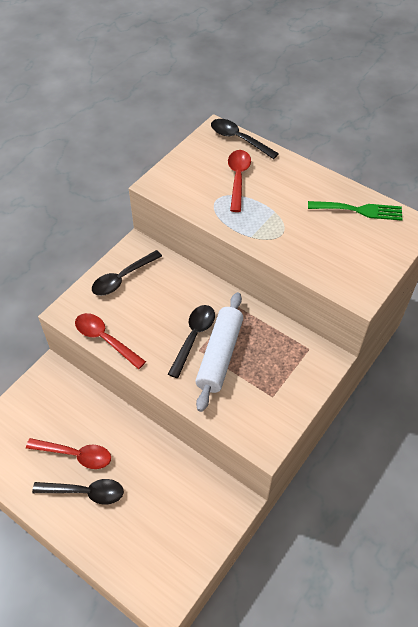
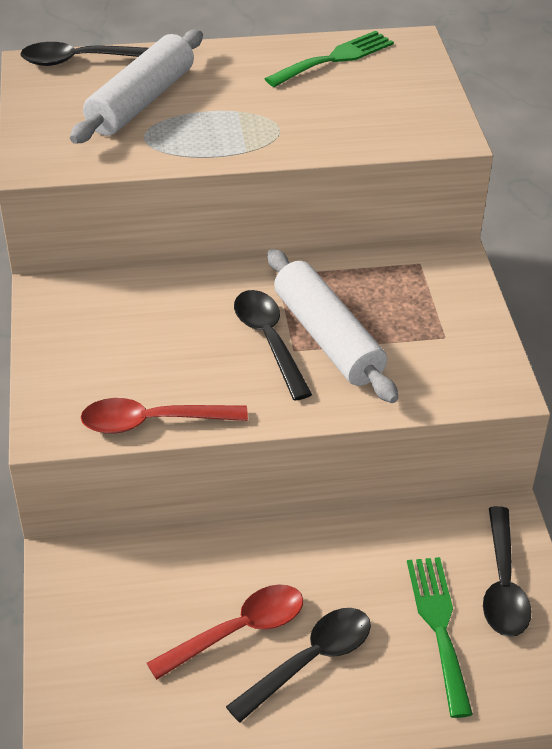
camera: 45 degrees left, 10 degrees down
black spoon [92,250,162,296] -> black spoon moved to [483,506,531,637]
red spoon [228,150,251,212] -> white rolling pin [70,30,203,144]
none -> green fork [407,557,473,718]

